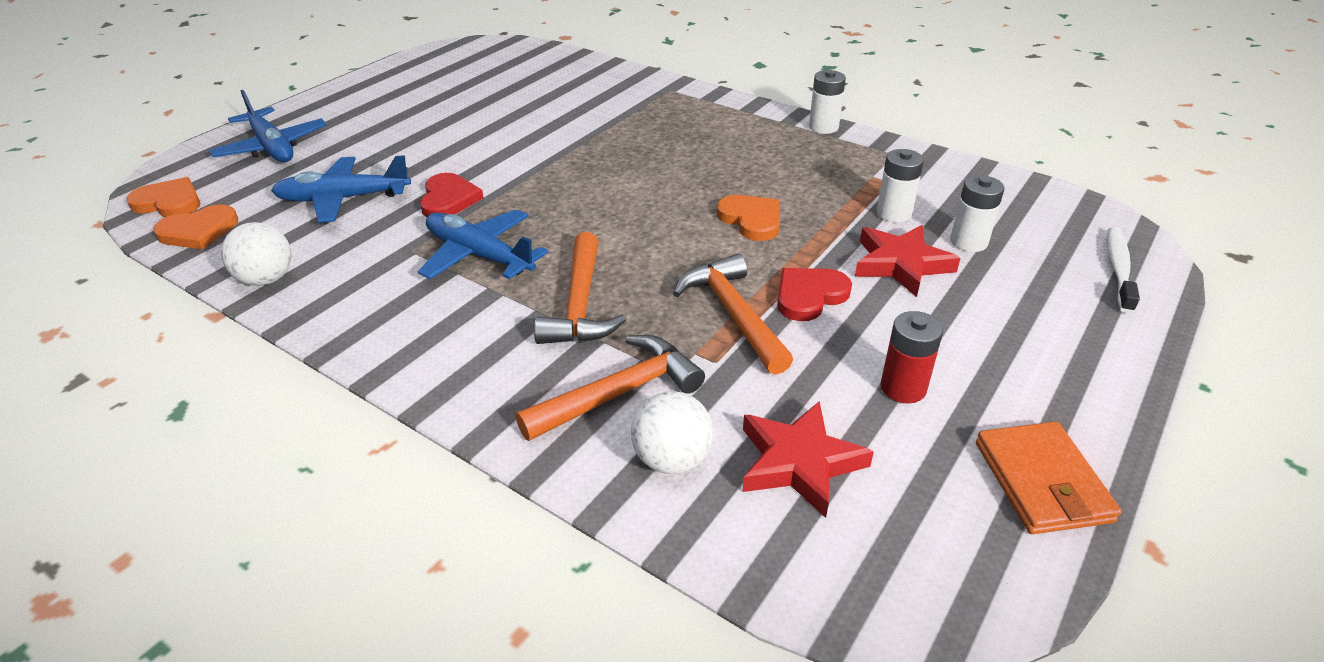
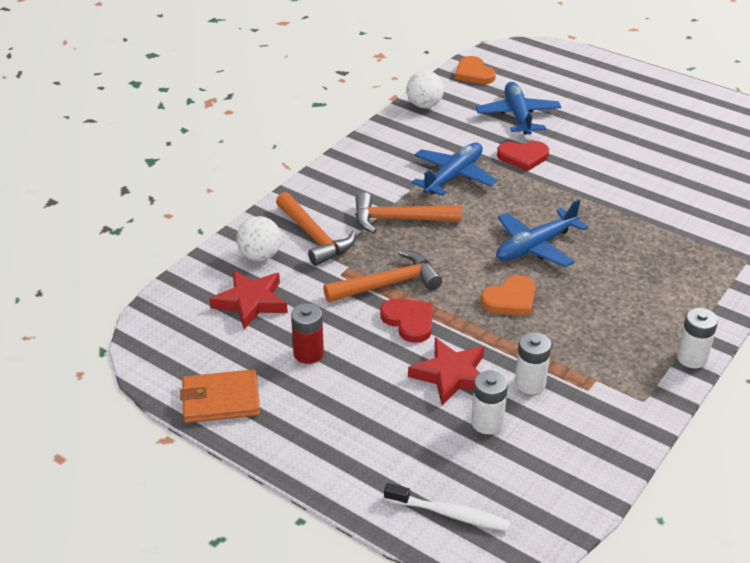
camera: 90 degrees right, 0 degrees up
orange heart [126,177,200,217] -> none
blue plane [209,90,327,162] -> blue plane moved to [496,199,588,267]

